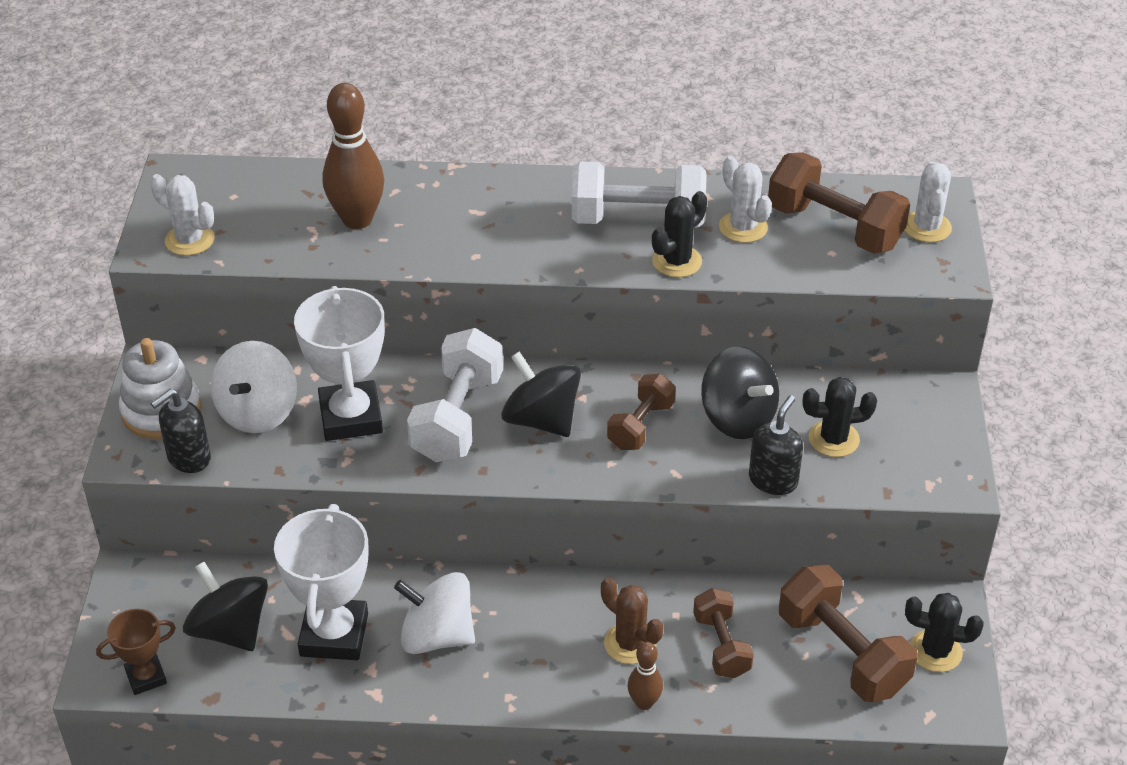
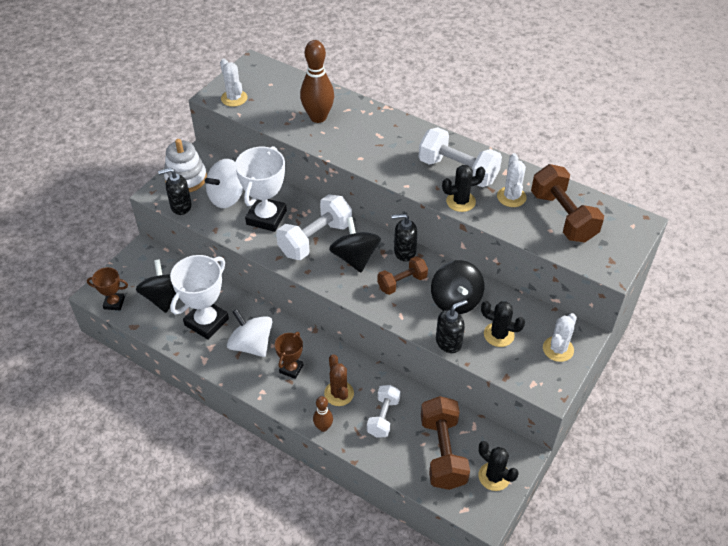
camera: 30 degrees right, 5 degrees up
brown dumbbell [693,588,754,678] -> white dumbbell [367,385,400,438]
white cactus [905,162,952,242] -> white cactus moved to [543,313,577,362]
none -> brown trophy [275,332,303,379]
none -> black soap dispenser [392,213,417,262]

